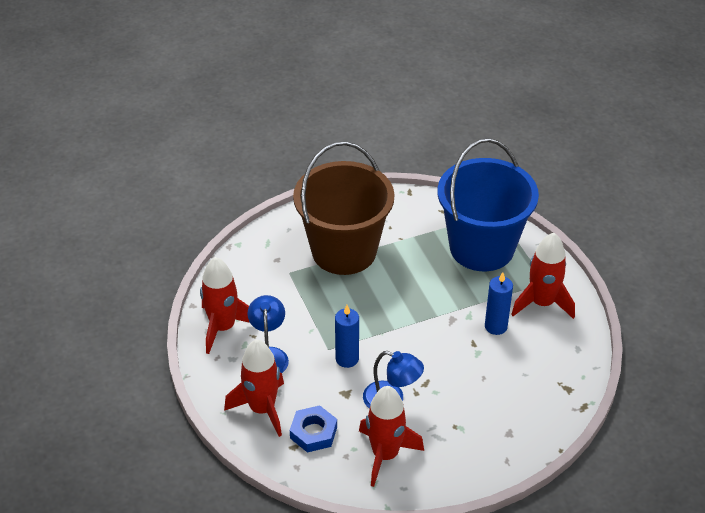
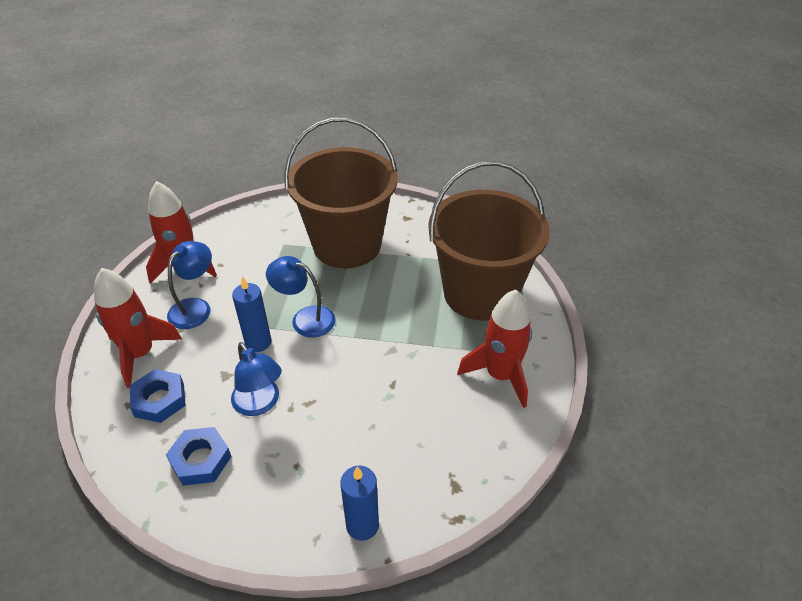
camera: 30 degrees right, 0 degrees up
red rocket [359,386,424,487] -> blue nut [166,427,232,486]
blue bucket [437,138,539,271] -> brown bucket [428,161,550,321]
blue candle [485,272,513,335] -> blue candle moved to [340,465,379,541]
none -> blue lamp [266,256,336,337]

